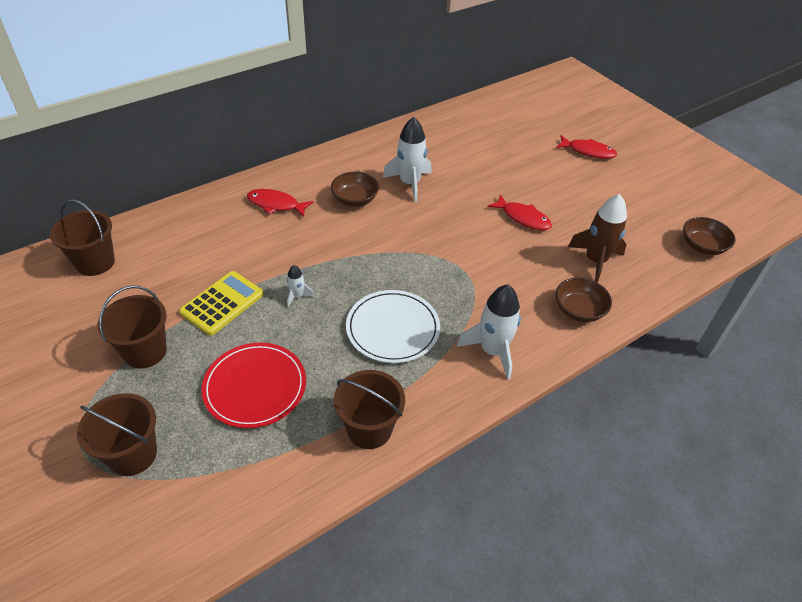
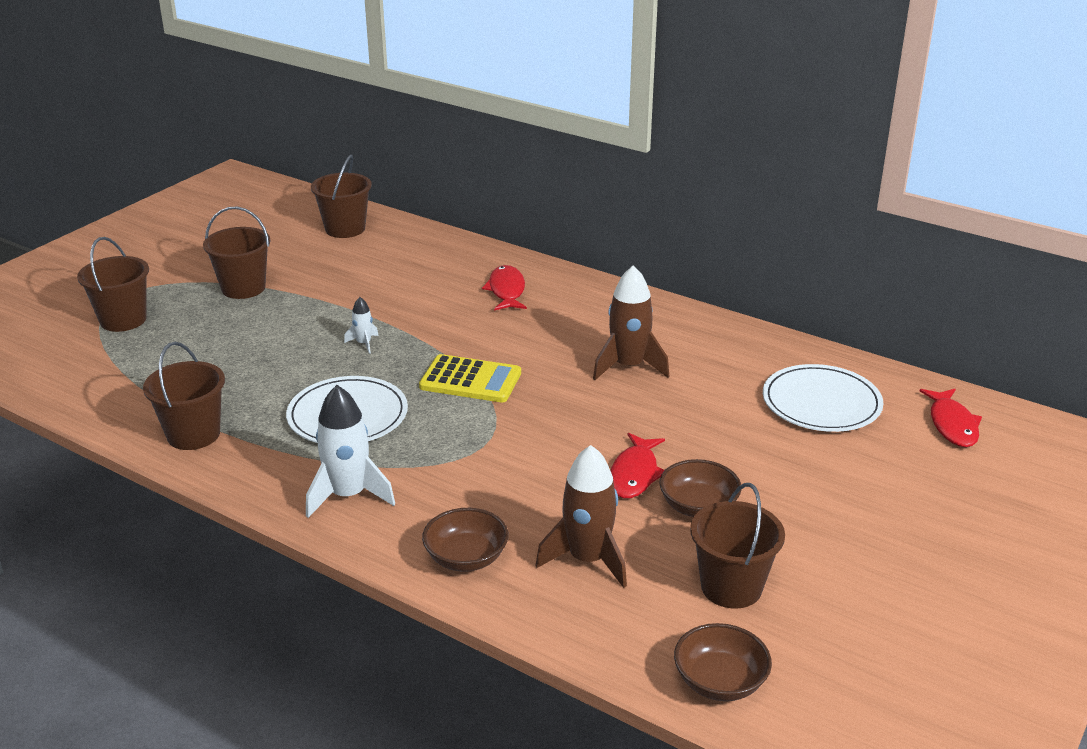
camera: 70 degrees right, 15 degrees down
yellow calculator [179,271,264,336] -> yellow calculator moved to [419,354,521,403]
red plate [201,343,306,428] -> none
brown bowl [331,172,379,207] -> brown bowl moved to [660,459,742,517]
white rocket [383,117,432,202] -> brown rocket [593,265,669,380]
red fish [556,135,617,159] -> red fish moved to [920,389,982,447]
none -> brown bucket [690,483,785,609]
none -> white plate [763,364,883,432]

